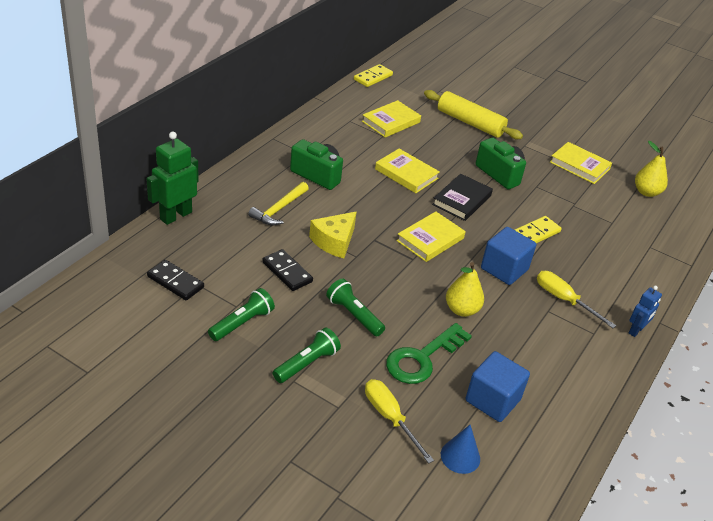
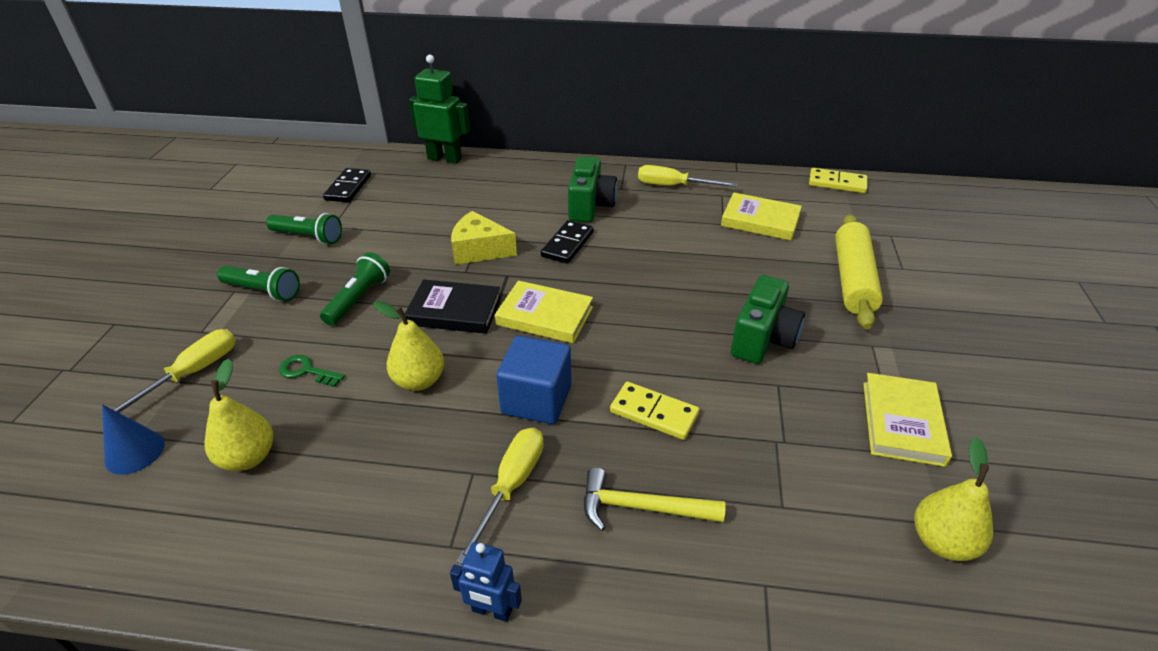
camera: 70 degrees right, 0 degrees up
yellow hammer [248,182,309,225] -> yellow hammer moved to [584,467,726,531]
black domino [262,249,313,291] -> black domino moved to [541,220,594,264]
yellow book [375,149,440,193] -> none
green key [386,323,472,384] -> green key [279,355,345,387], size x0.51
black book [432,174,493,221] -> black book moved to [405,279,501,334]
blue cube [466,351,530,422] -> yellow pear [204,358,273,471]
none -> yellow screwdriver [638,165,737,187]

